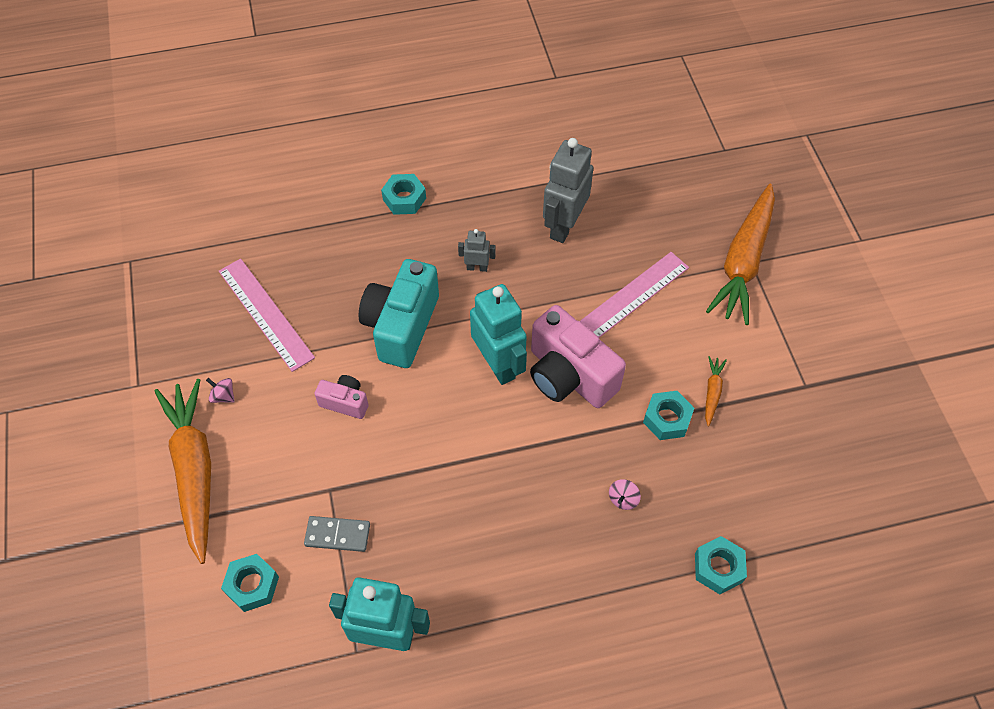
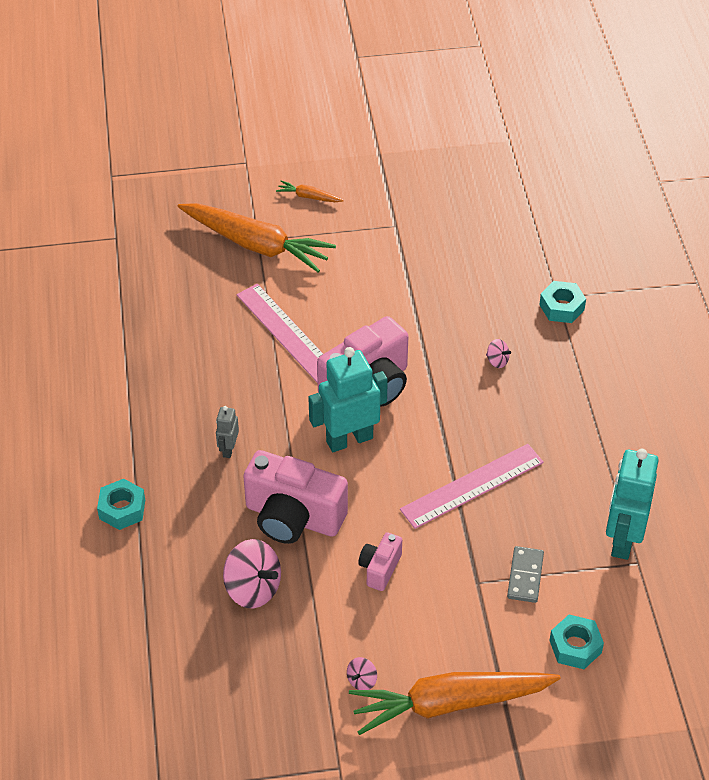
camera: 85 degrees left, 10 degrees down
pink ruler [219,259,315,372] -> pink ruler moved to [400,444,544,529]
turquoise camera [359,259,439,368] -> pink camera [243,450,348,544]
grey robot [543,138,593,243] -> none
turquoise nut [643,391,694,440] -> none
orange carrot [705,356,727,426] -> orange carrot moved to [276,181,344,202]
none -> pink spinning top [223,539,281,608]

